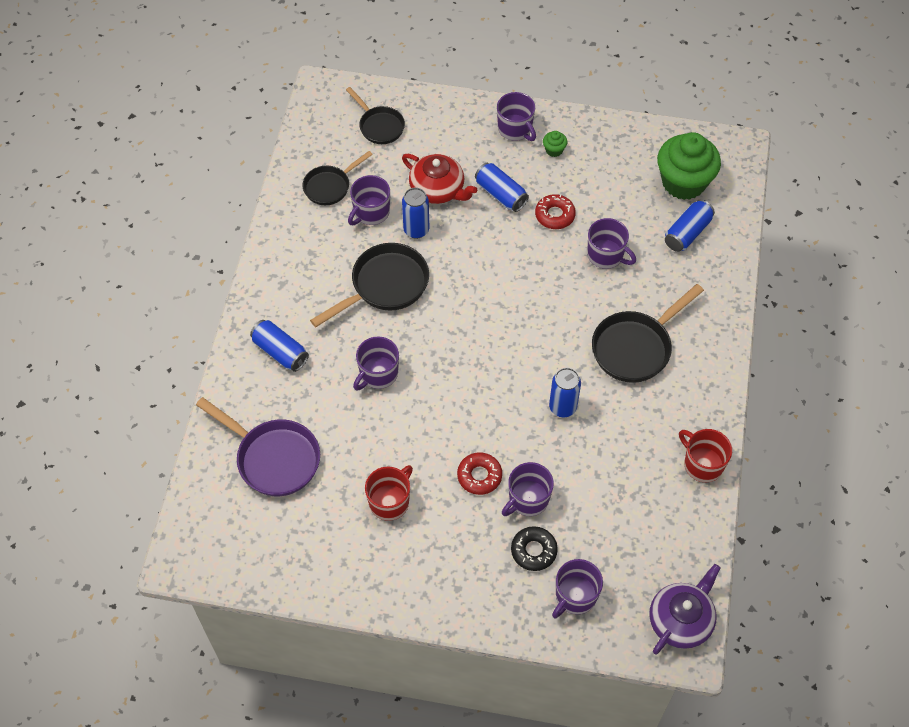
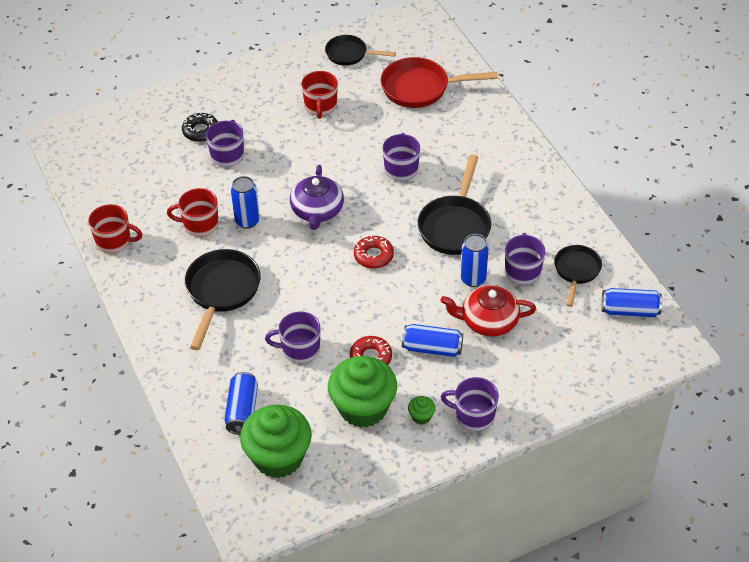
camera: 145 degrees right, 10 degrees down
purple pan [196,397,320,496] -> red pan [381,57,498,108]
blue can [250,320,309,372] -> blue can moved to [601,288,662,317]
black pan [346,87,405,144] -> black pan moved to [325,35,396,66]
red donut [457,452,502,495] -> red donut moved to [354,235,394,269]
purple mug [552,559,603,618] -> none
purple teapot [649,564,721,654] -> purple teapot moved to [290,165,344,230]
none -> red mug [167,188,218,237]
none -> green cupcake [328,356,397,428]

